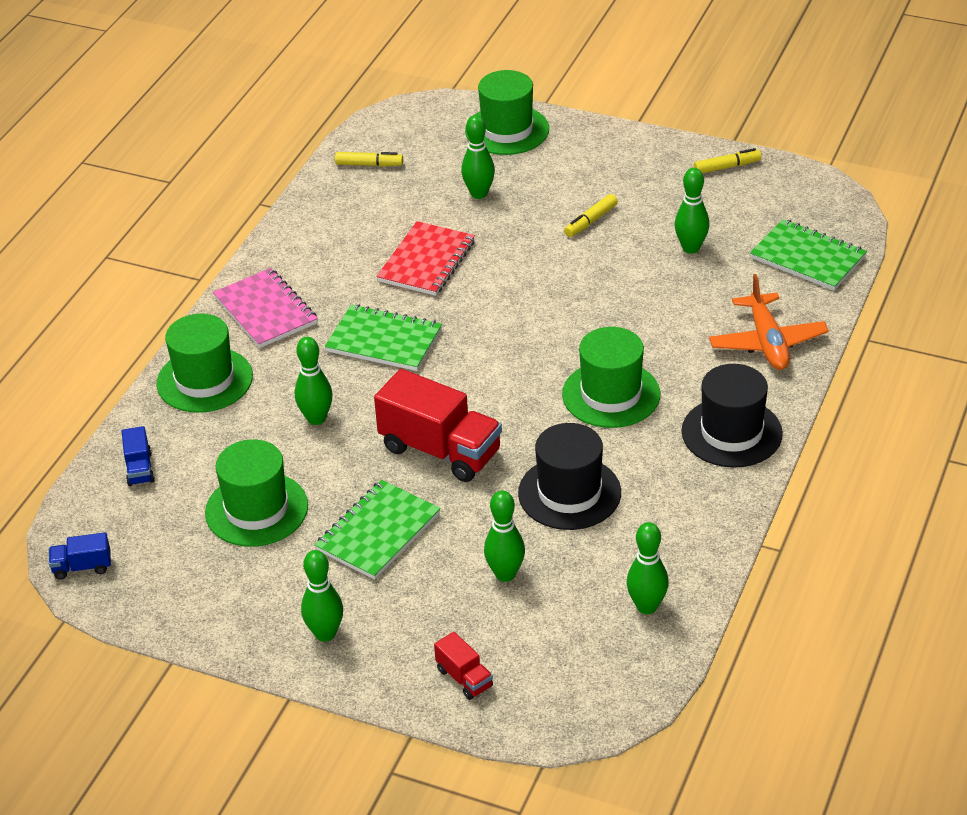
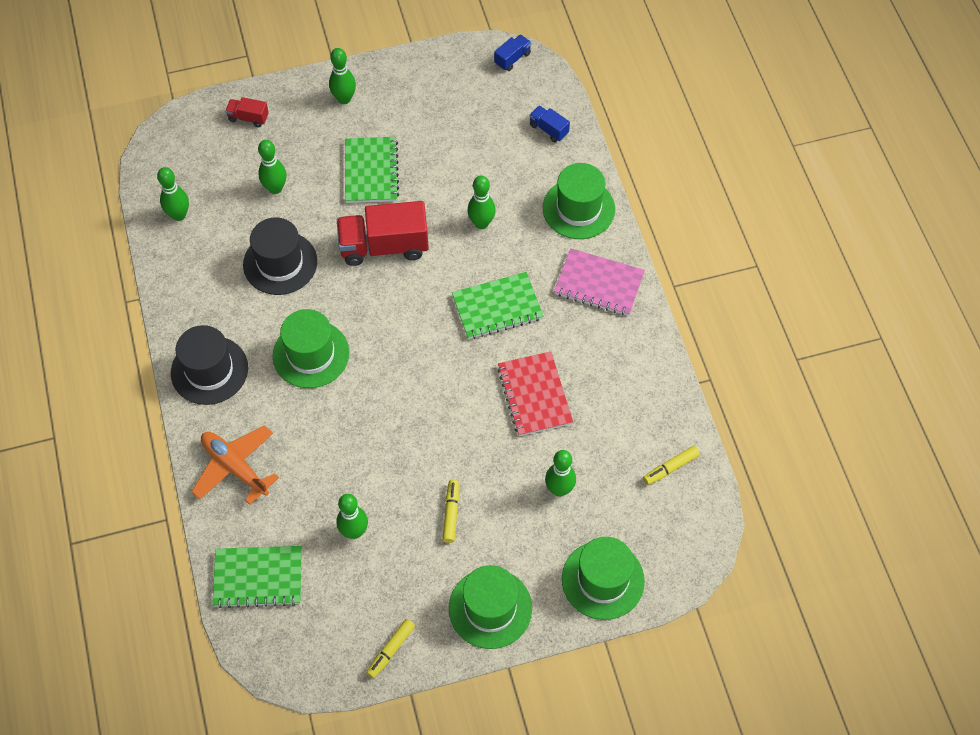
camera: 140 degrees right, 20 degrees up
green hat [205,439,308,547] -> green hat moved to [449,565,532,649]

